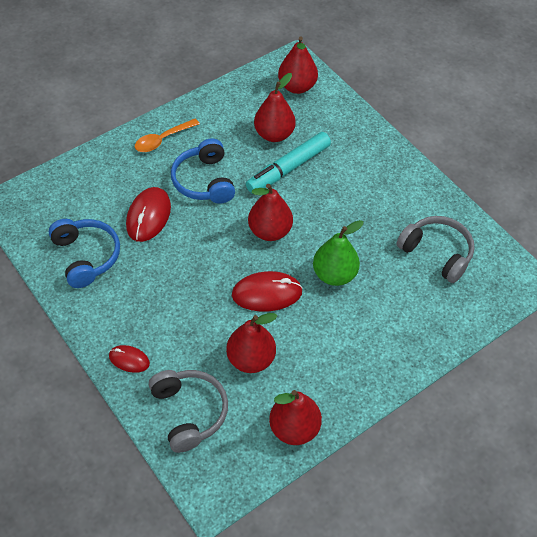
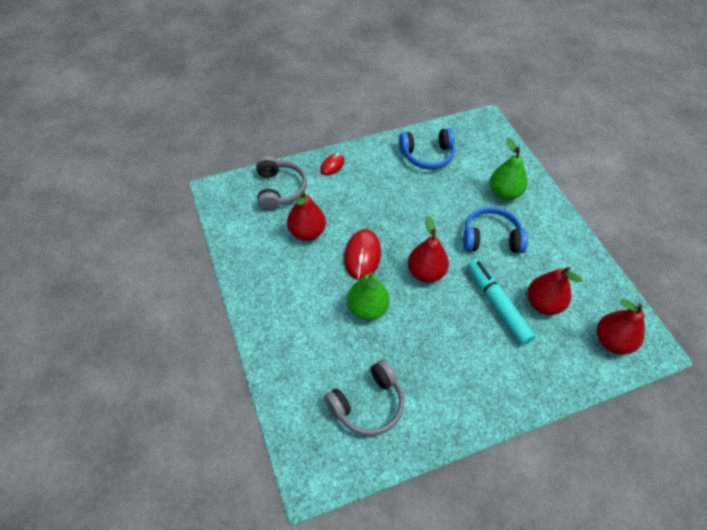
camera: 105 degrees right, 0 degrees up
red mouse [126,187,171,242] -> none
orange spoon [135,119,200,152] -> none
grey headphones [149,370,228,453] -> grey headphones turned 90 degrees counterclockwise [256,156,307,211]
red pear [269,390,322,445] -> none
none -> green pear [490,137,527,200]

